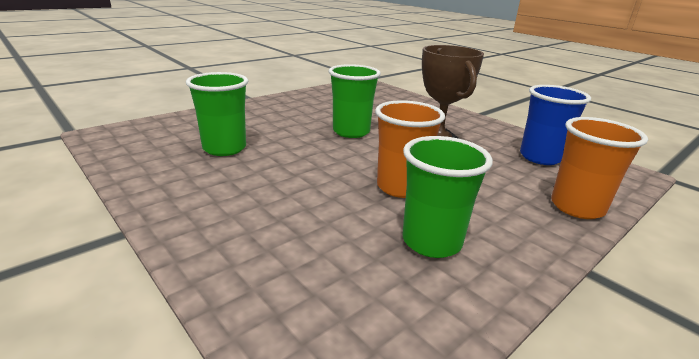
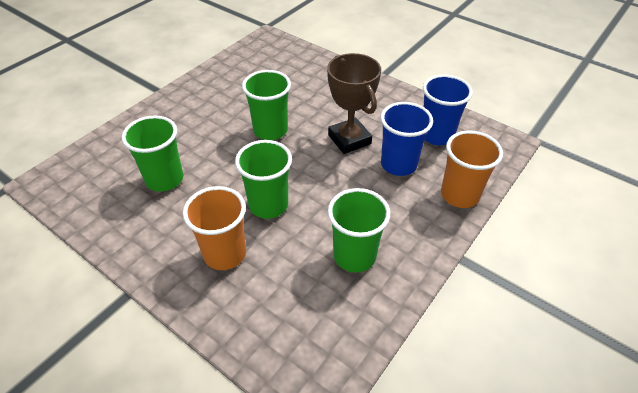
camera: 10 degrees left, 20 degrees up
orange cup [375,100,445,198] -> orange cup moved to [183,186,246,270]
none -> green cup [235,140,292,219]
none -> blue cup [380,102,433,176]

